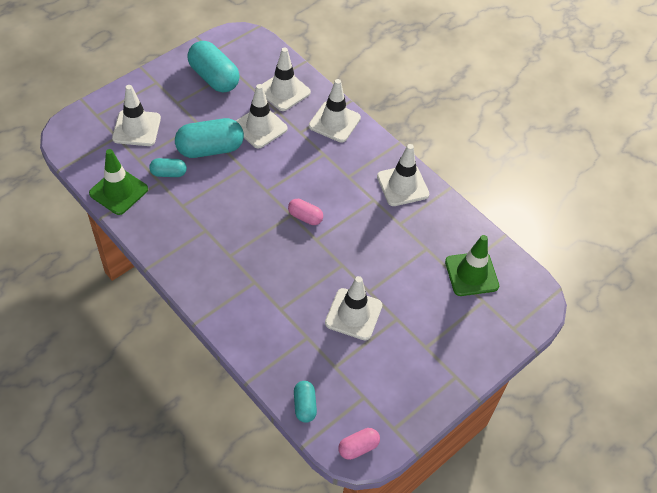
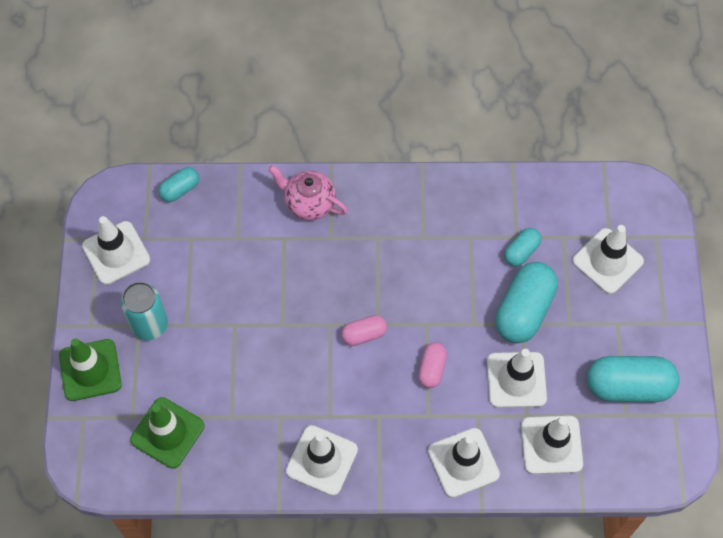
camera: 135 degrees right, 10 degrees up
green traffic cone [89,149,148,215] -> green traffic cone moved to [59,338,122,401]
turquoise capsule [294,381,317,423] -> turquoise capsule turned 75 degrees counterclockwise [159,167,199,202]
white traffic cone [325,276,382,340] -> white traffic cone moved to [82,216,150,285]
pink capsule [338,428,380,460] -> pink capsule moved to [418,343,447,388]
none -> turquoise can [121,282,168,340]
none -> pink teapot [268,165,348,221]

